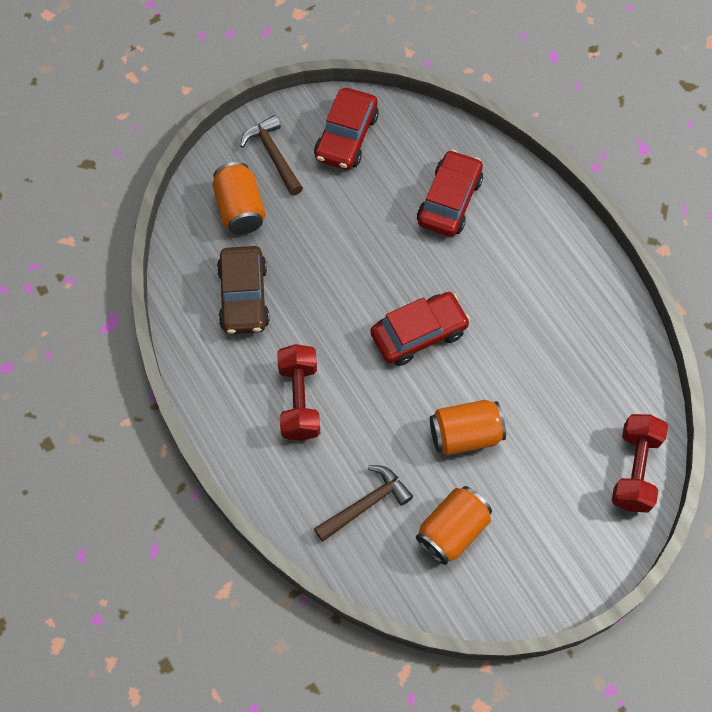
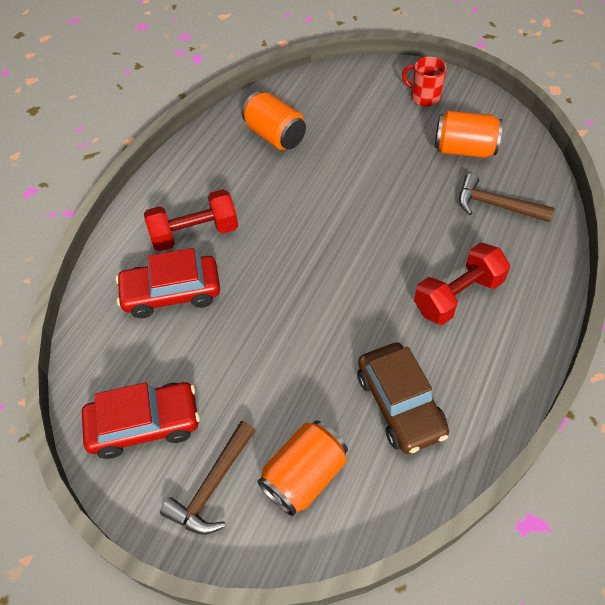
camera: 120 degrees left, 10 degrees down
brown car [217,246,270,334] -> brown car turned 105 degrees clockwise [358,342,449,454]
red car [370,292,470,366] -> none
orange can [430,400,506,456] -> orange can moved to [242,91,306,150]
red dumbbell [612,414,668,513] -> red dumbbell moved to [144,189,238,251]
none -> red mug [402,57,447,107]

